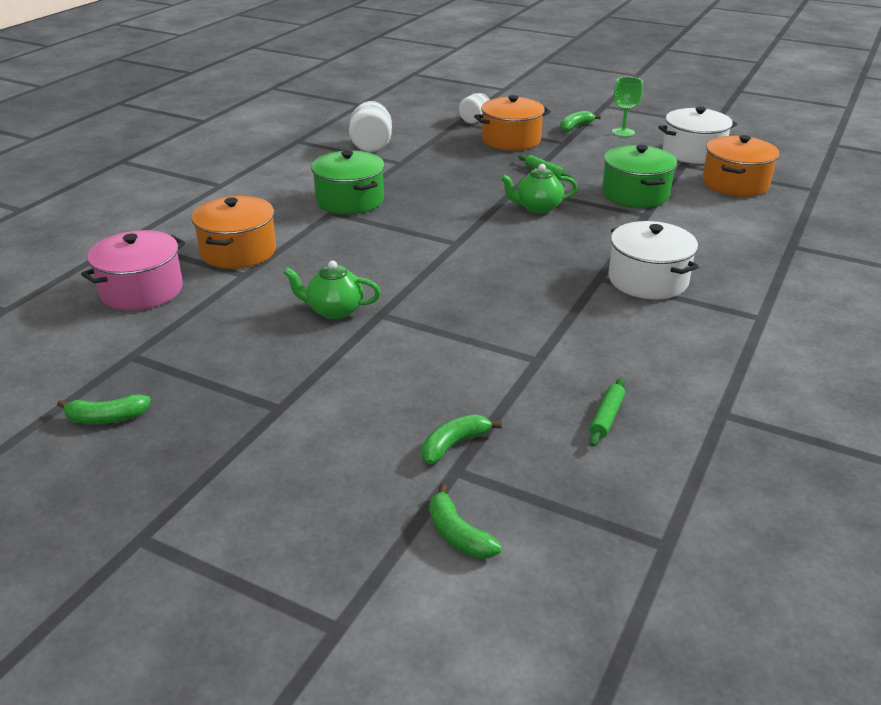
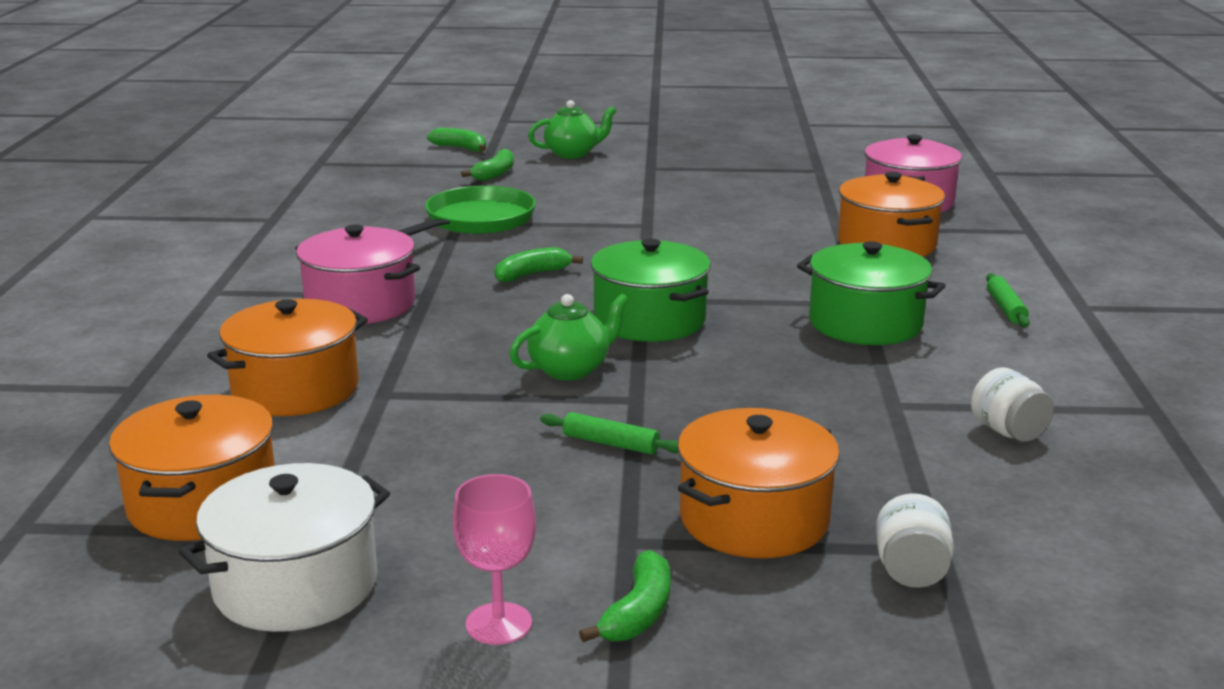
camera: 155 degrees right, 10 degrees down
green banana [57,394,151,424] -> green banana moved to [495,247,583,283]
green teapot [284,261,381,319] -> green teapot moved to [528,100,616,159]
white jar [349,101,392,152] -> white jar [971,367,1054,442], size x0.66
green rolling pin [589,377,625,447] -> green rolling pin moved to [986,273,1030,327]
green pot [602,145,677,208] -> green pot moved to [591,239,711,342]
white pot [609,221,699,300] -> pink pot [295,225,420,324]
green goblet [612,77,643,137] -> pink goblet [453,474,536,645]
none -> orange pot [207,299,368,416]
none -> green pan [399,186,536,236]

